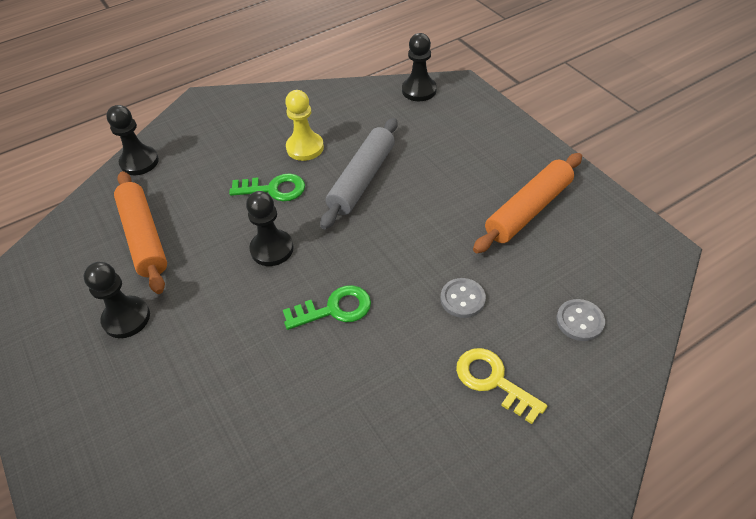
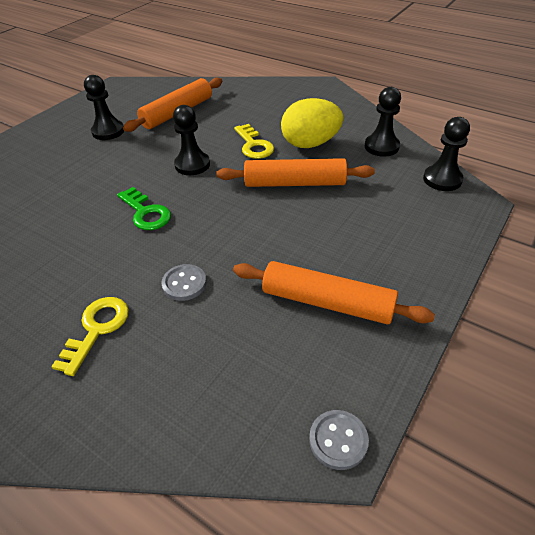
camera: 65 degrees right, 5 degrees down
black pawn [106,105,159,175] -> black pawn moved to [365,87,401,157]
green key [229,173,305,201] -> yellow key [234,124,274,159]
yellow pawn [285,90,324,161] -> yellow egg [281,98,343,148]
grey rolling pin [320,118,398,229] -> orange rolling pin [216,158,375,187]
grey button [556,299,605,341] -> grey button moved to [309,410,369,470]

